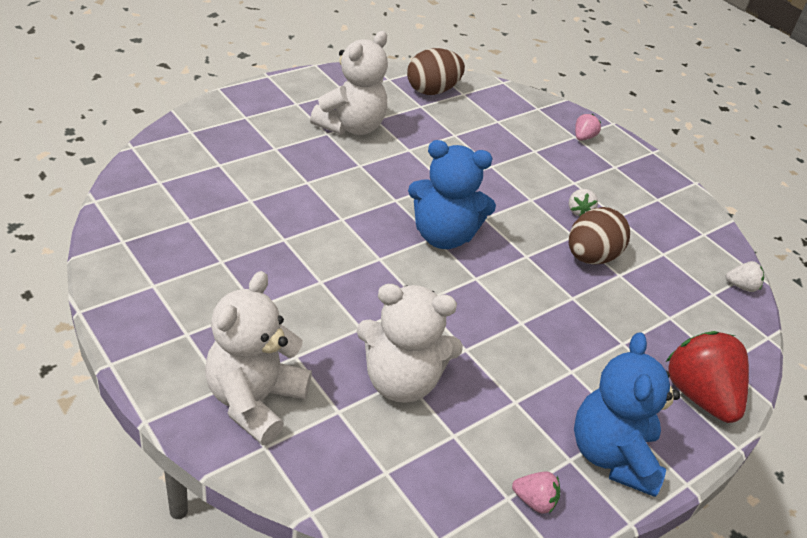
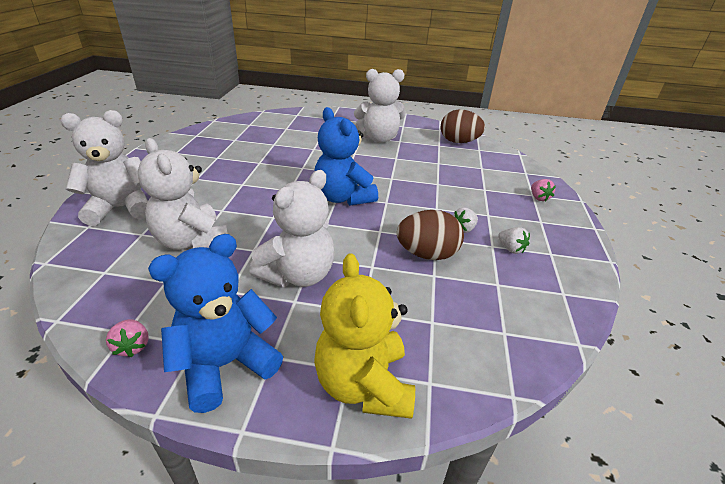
camera: 50 degrees right, 5 degrees down
pink strawberry [575,114,601,141] -> pink strawberry turned 90 degrees clockwise [531,179,556,201]
red strawberry [666,331,749,423] -> yellow teddy bear [314,253,415,419]
white strawberry [726,261,764,292] -> white strawberry moved to [498,227,530,254]
none -> white teddy bear [249,170,334,287]

